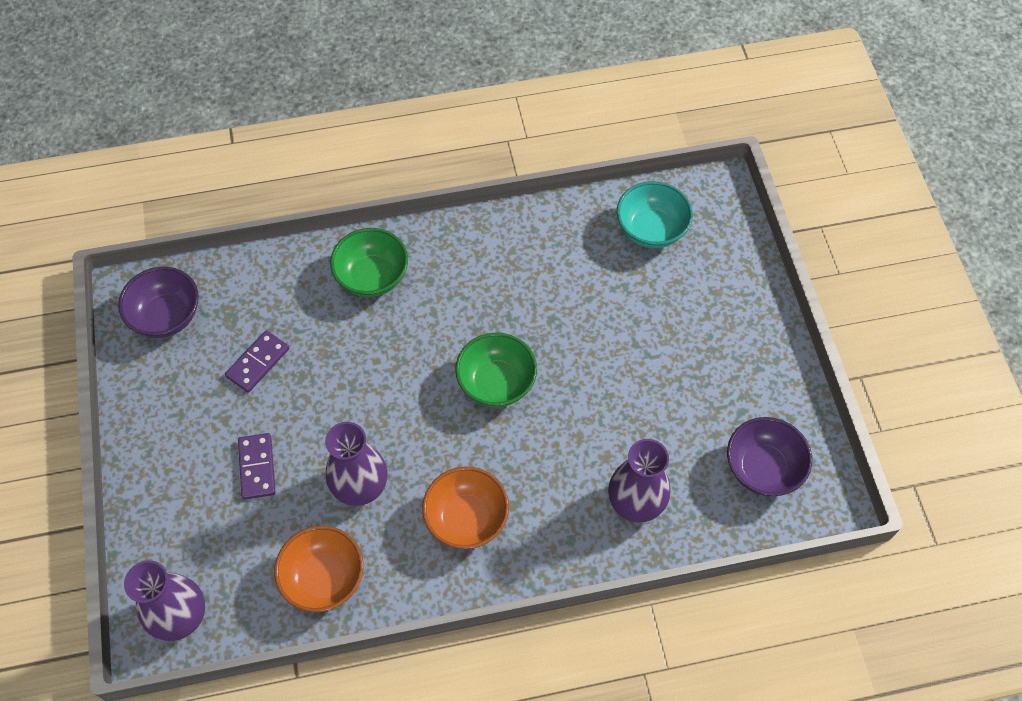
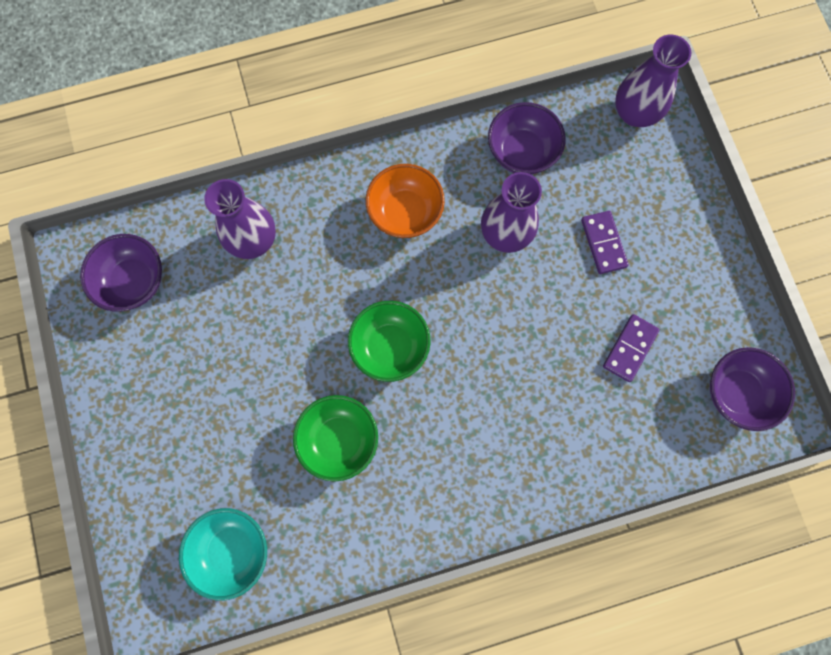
camera: 175 degrees right, 15 degrees up
orange bowl [274,526,363,612] -> purple bowl [488,102,566,175]
green bowl [330,228,408,297] -> green bowl moved to [293,395,378,482]

